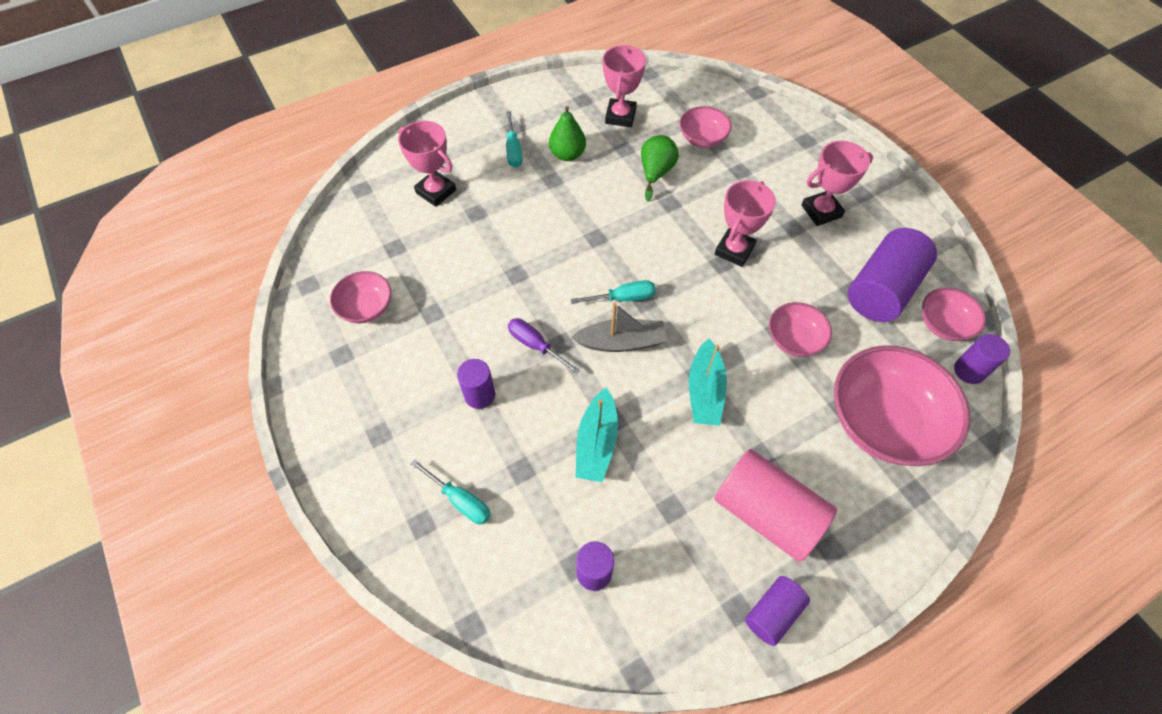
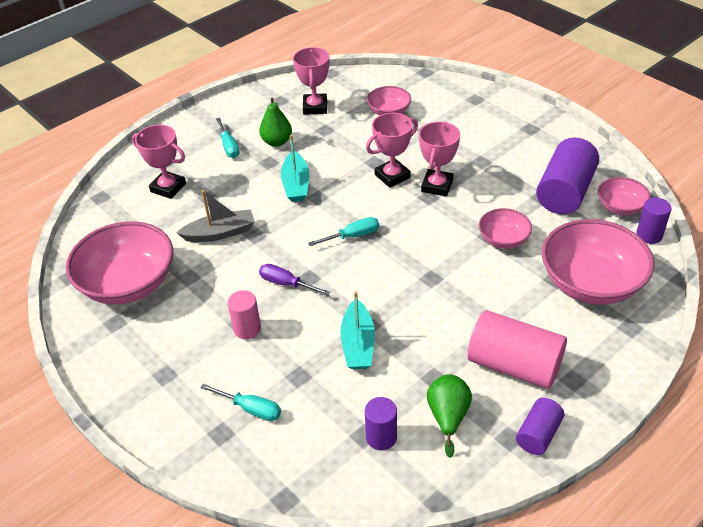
camera: 10 degrees left, 15 degrees down
pink bowl [330,271,391,324] -> pink bowl [66,221,173,305], size x1.93
purple cylinder [457,359,495,409] -> pink cylinder [228,290,261,339]
grey boat [571,303,666,352] -> grey boat moved to [177,190,255,242]
green pear [641,135,679,202] -> green pear moved to [427,375,472,458]
turquoise boat [689,339,727,426] -> turquoise boat moved to [281,135,309,202]
pink trophy [801,141,873,226] -> pink trophy moved to [366,113,418,188]

